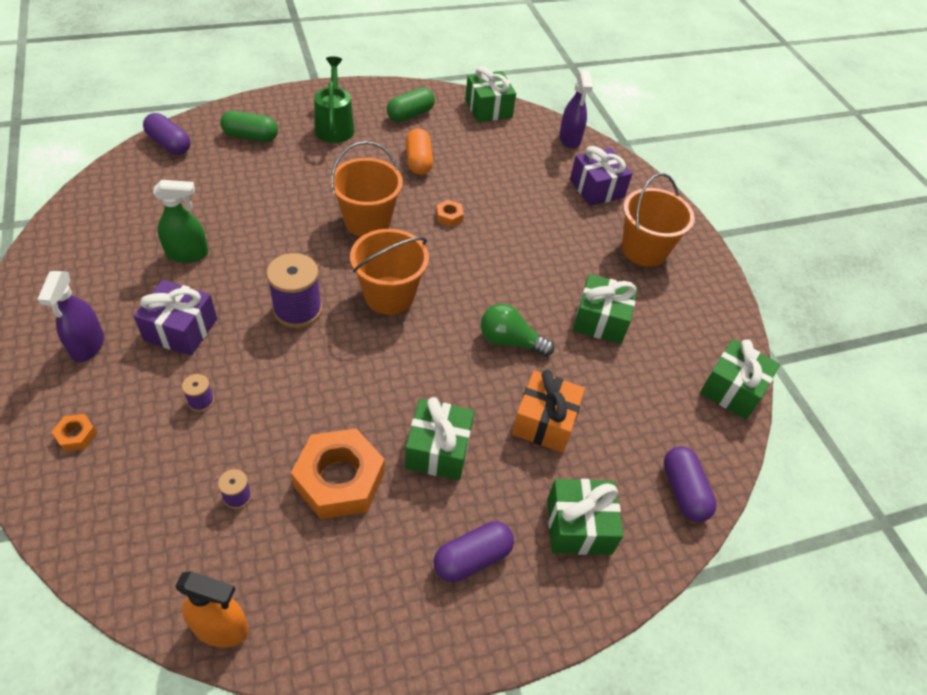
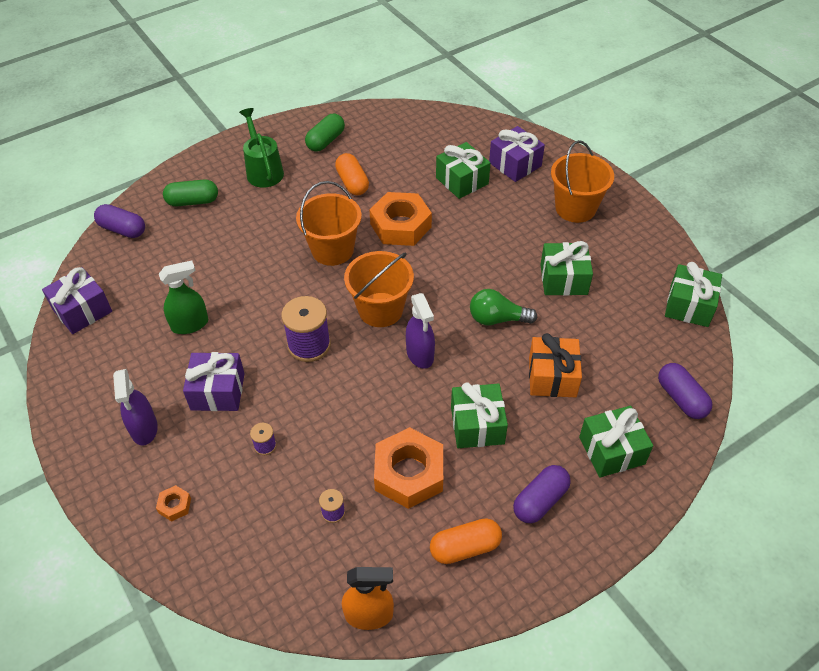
camera: 10 degrees left, 0 degrees up
orange nut [436,200,464,227] -> orange nut [369,192,432,246], size x2.32
green gift [465,67,516,122] -> green gift moved to [436,142,490,199]
purple spray bottle [559,70,593,149] -> purple spray bottle moved to [406,293,435,369]
none -> purple gift [42,267,112,334]
none -> orange capsule [430,518,502,564]

